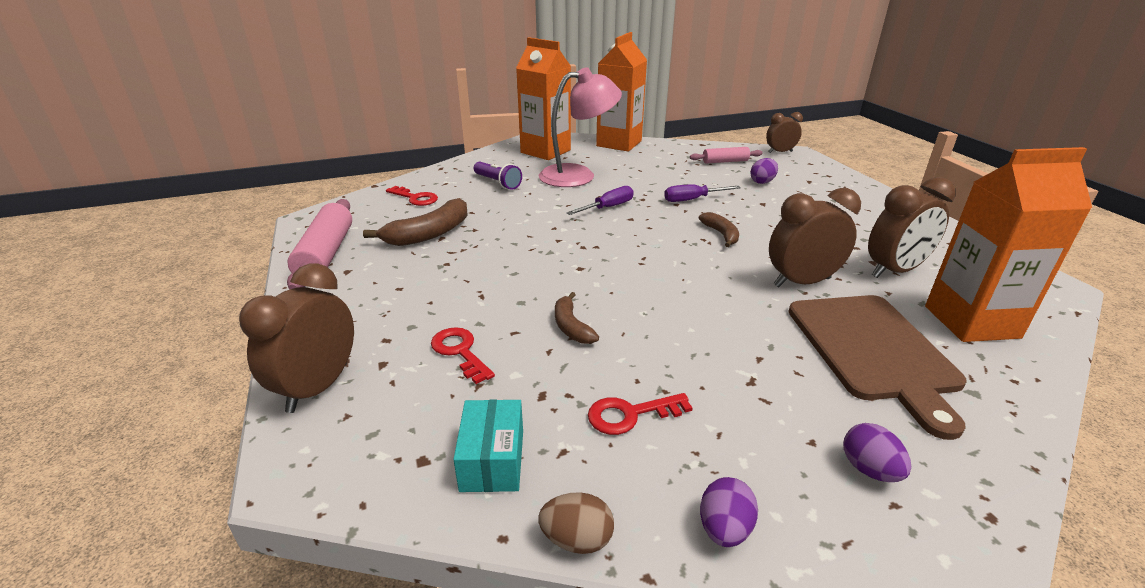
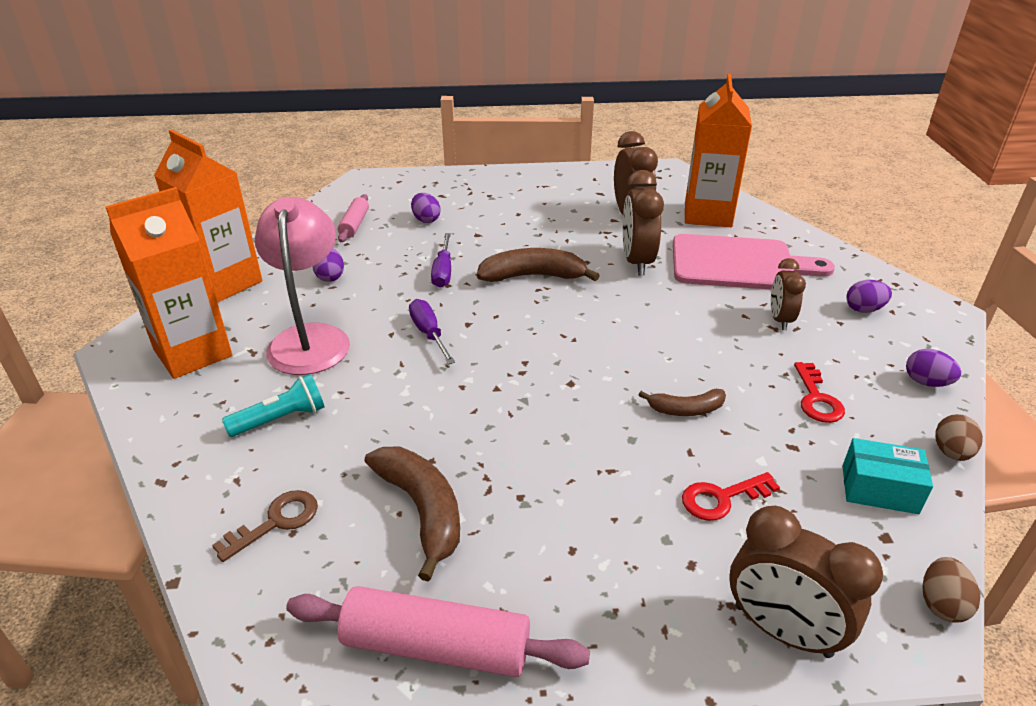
camera: 75 degrees left, 5 degrees up
red key [386,186,438,206] -> brown key [212,490,318,562]
purple flashlight [474,162,522,190] -> turquoise flashlight [222,374,324,437]
brown banana [699,212,739,247] -> brown banana [477,248,600,282], size x1.71
brown clock [766,112,803,153] -> brown clock moved to [771,258,806,330]
brown cutting board [788,295,967,440] -> pink cutting board [673,234,835,290]
none -> purple egg [312,248,344,282]
none -> brown egg [923,557,980,623]

